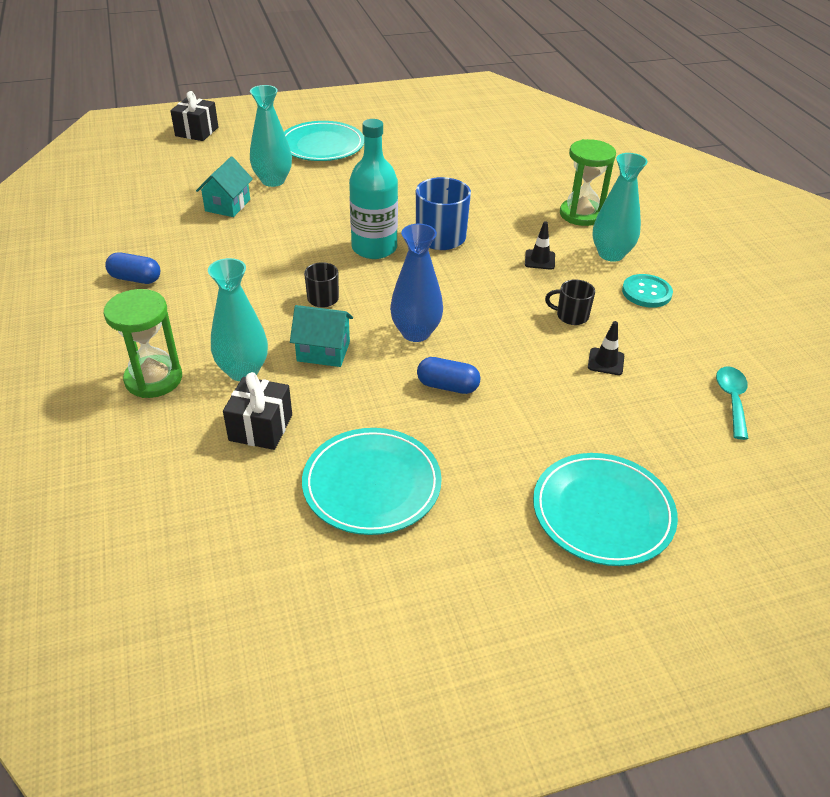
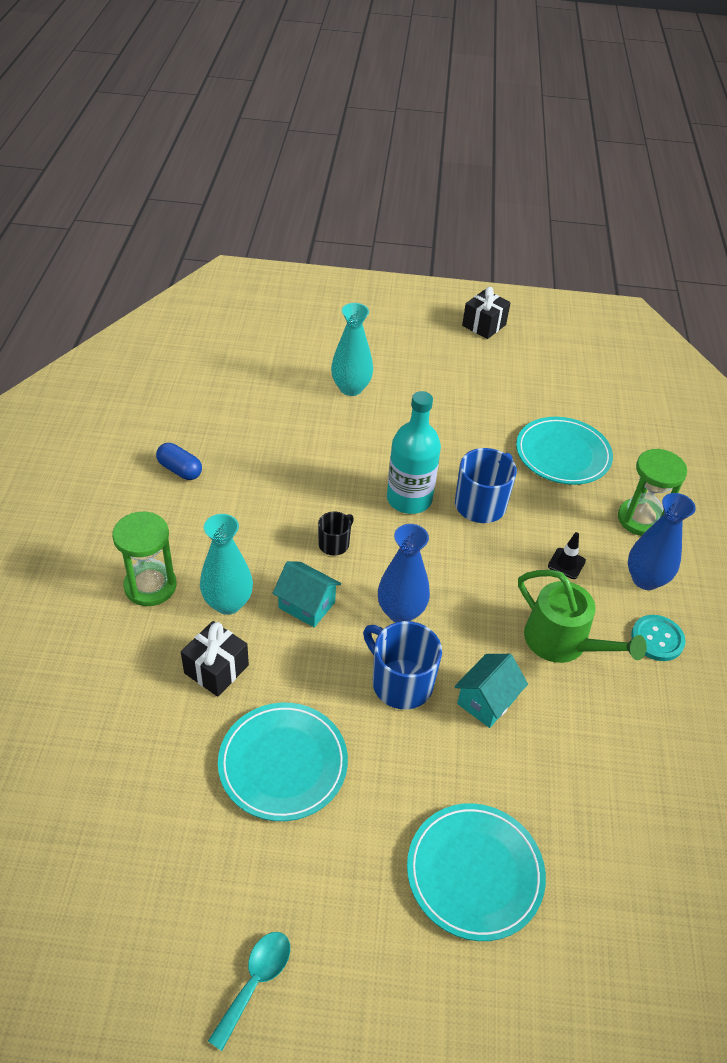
camera: 20 degrees right, 5 degrees up
black gift [170,91,218,141] -> black gift moved to [462,287,511,339]
turquoise house [196,157,253,217] -> turquoise house moved to [454,654,528,728]
turquoise plate [284,121,364,161] -> turquoise plate moved to [516,417,613,485]
blue capsule [417,357,481,394] -> blue mug [363,621,442,709]
black mug [545,279,595,325] -> green watering can [518,570,647,663]
black traffic cone [588,321,624,375] -> none
turquoise vase [593,153,648,262] -> blue vase [628,493,696,590]
turquoise spoon [716,367,748,440] -> turquoise spoon moved to [208,932,290,1051]

